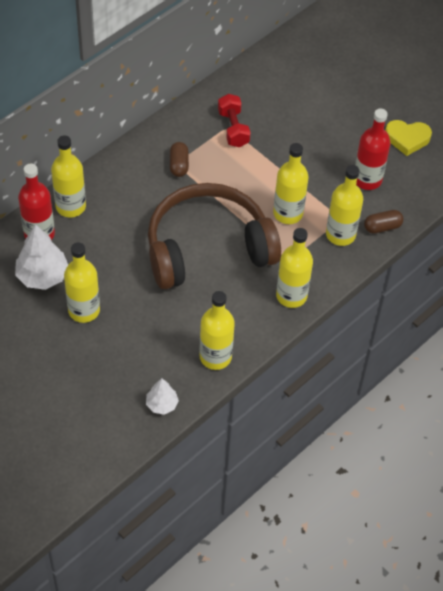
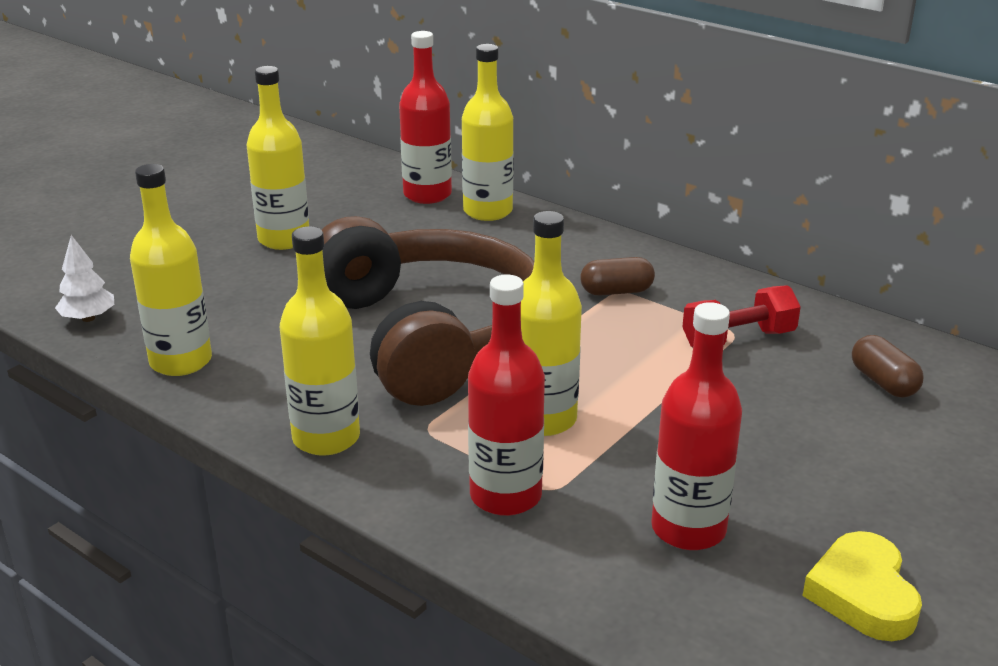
camera: 85 degrees right, 25 degrees down
white tree [15,224,68,290] -> none
yellow bottle [326,165,363,246] -> red bottle [468,274,545,516]
brown capsule [364,210,403,234] -> brown capsule moved to [852,335,924,398]

